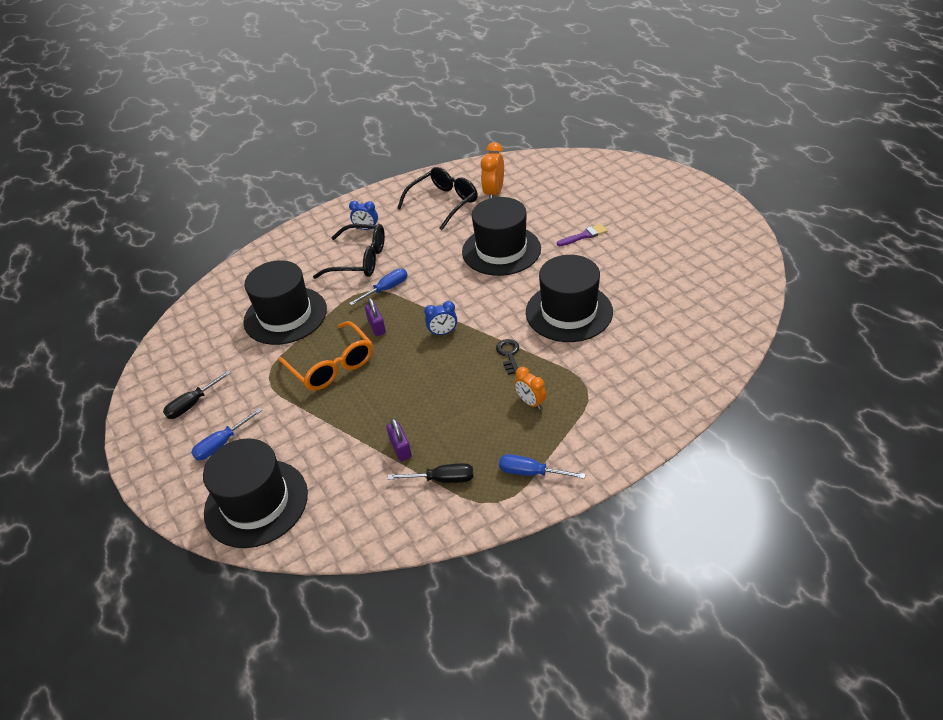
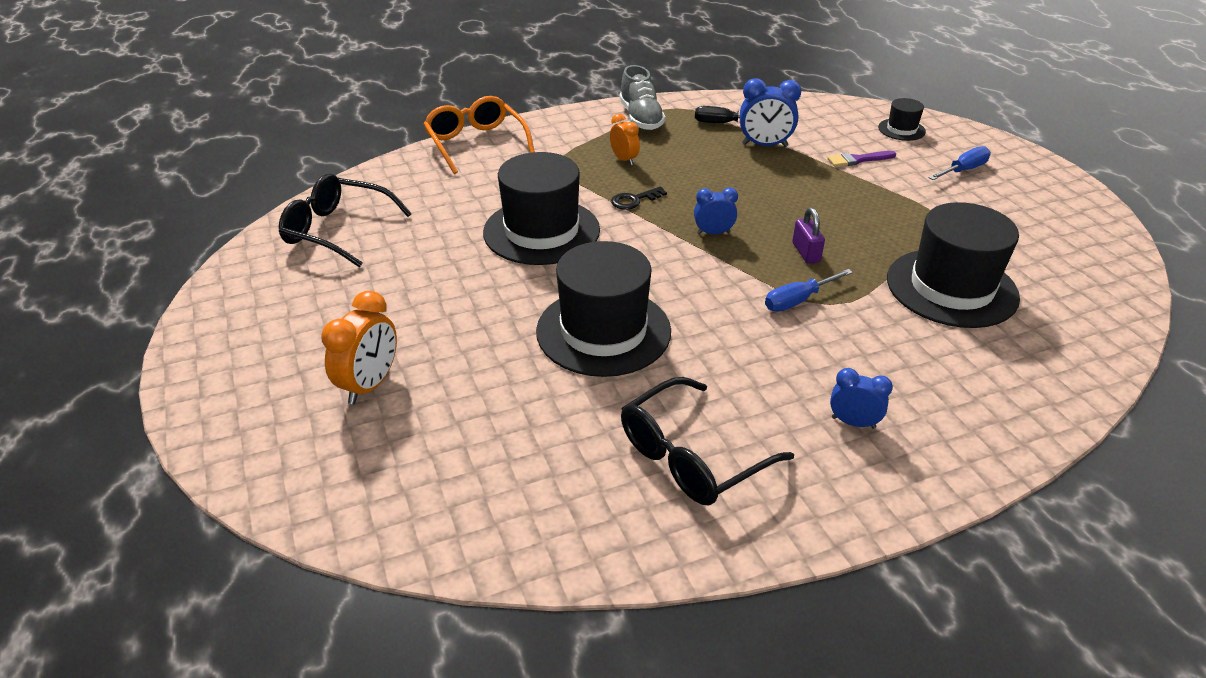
camera: 175 degrees left, 5 degrees down
black screwdriver [163,370,231,419] -> none
black hat [203,438,308,548] -> black hat [878,98,926,141], size x0.47
orange glasses [278,321,373,391] -> orange glasses moved to [424,96,535,174]
black glasses [313,224,385,279] -> black glasses moved to [279,174,412,267]
purple padlock [386,418,412,461] -> blue clock [740,78,801,147]
orange clock [481,142,504,199] -> orange clock moved to [321,291,397,404]
black key [496,339,519,375] -> black key turned 60 degrees clockwise [611,186,667,210]
blue screwdriver [499,454,586,479] -> grey shoe [620,65,665,130]
purple brush [557,224,607,246] -> purple brush moved to [828,151,896,167]

